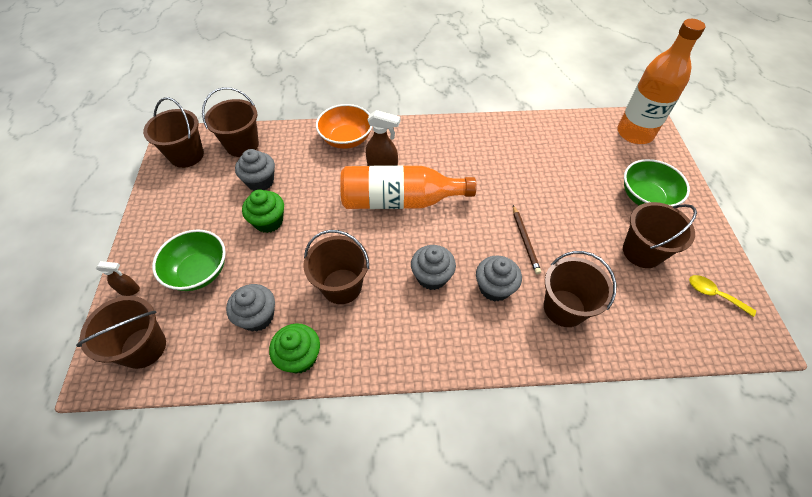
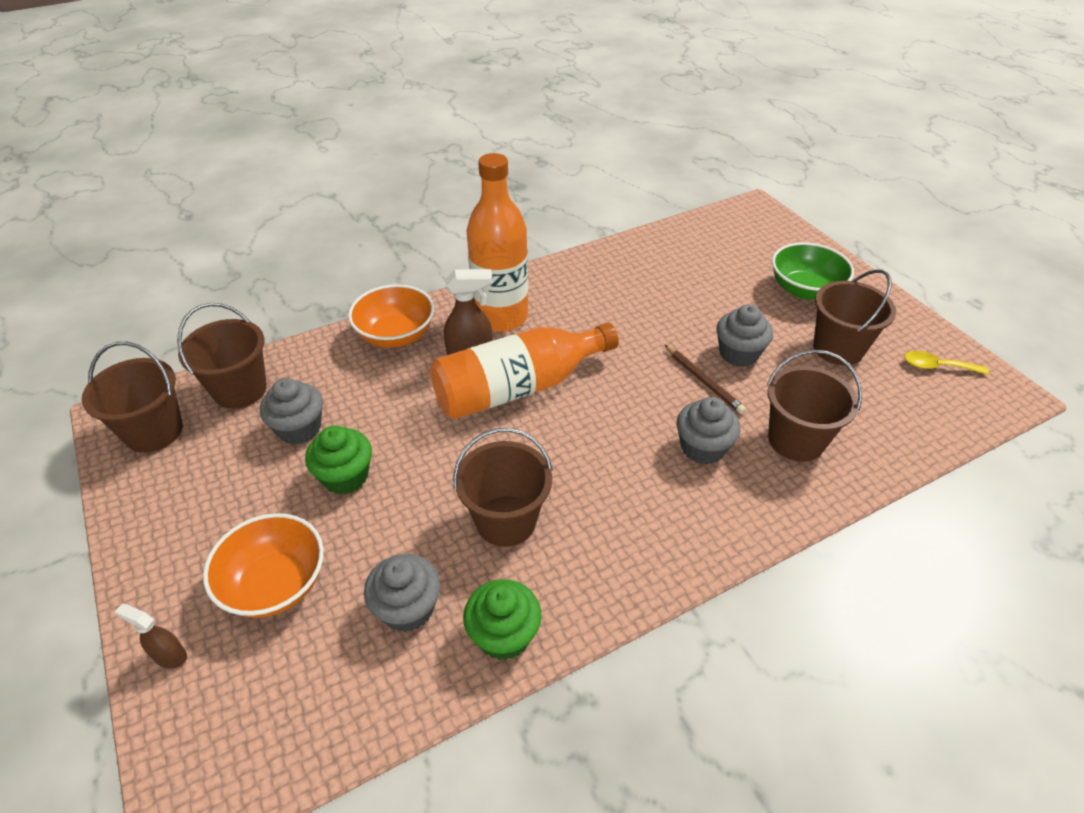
camera: 25 degrees left, 10 degrees down
brown bucket [76,296,166,369] -> none
brown spray bottle [96,261,140,296] -> brown spray bottle turned 135 degrees counterclockwise [115,604,187,669]
green bowl [152,230,226,291] -> orange bowl [203,513,324,618]
grey cupcake [411,245,456,290] -> grey cupcake moved to [717,304,773,367]
orange bottle [617,19,705,144] -> orange bottle moved to [467,153,528,332]

